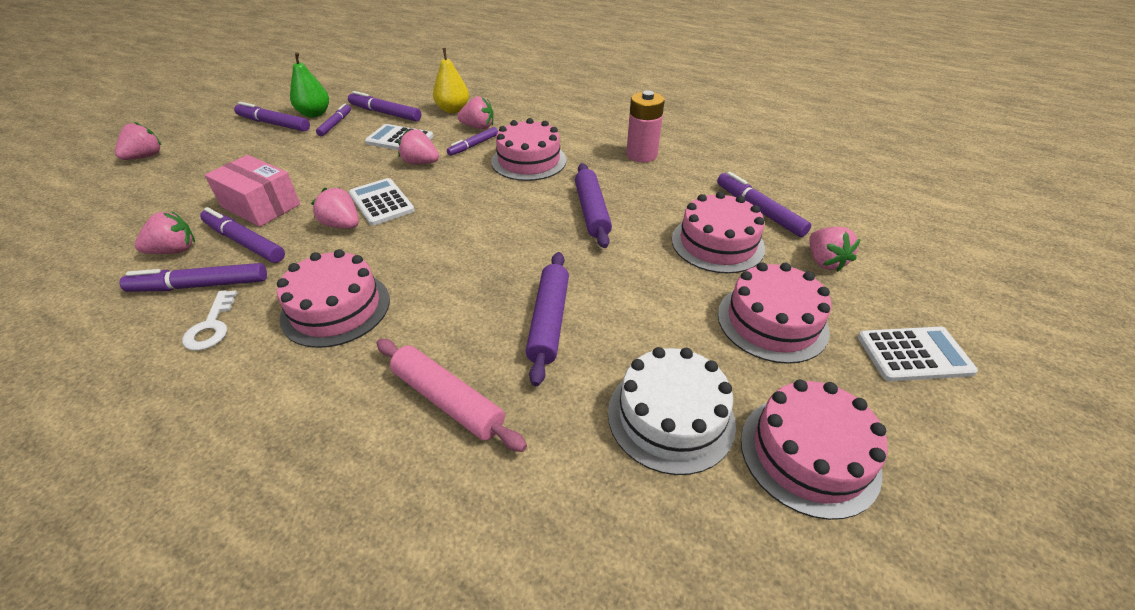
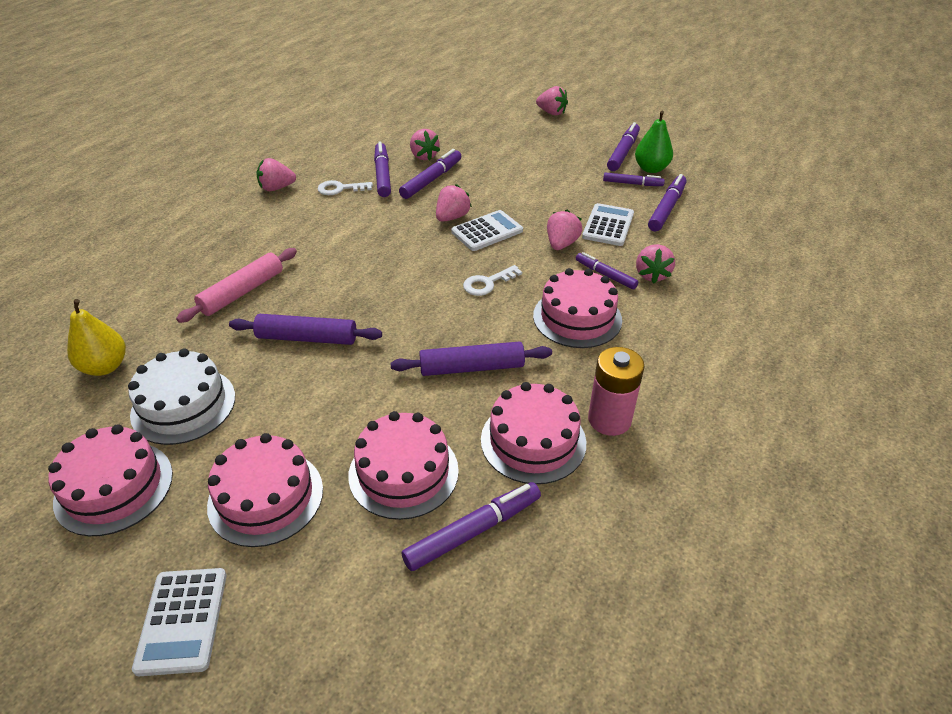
camera: 90 degrees right, 0 degrees up
pink box [205,155,300,227] -> none
pink cake [277,249,390,348] -> pink cake moved to [481,382,586,484]
yellow pear [433,48,469,113] -> yellow pear moved to [67,299,126,376]
pink strawberry [810,227,861,272] -> pink strawberry moved to [256,158,296,191]
none -> white key [463,265,522,296]

